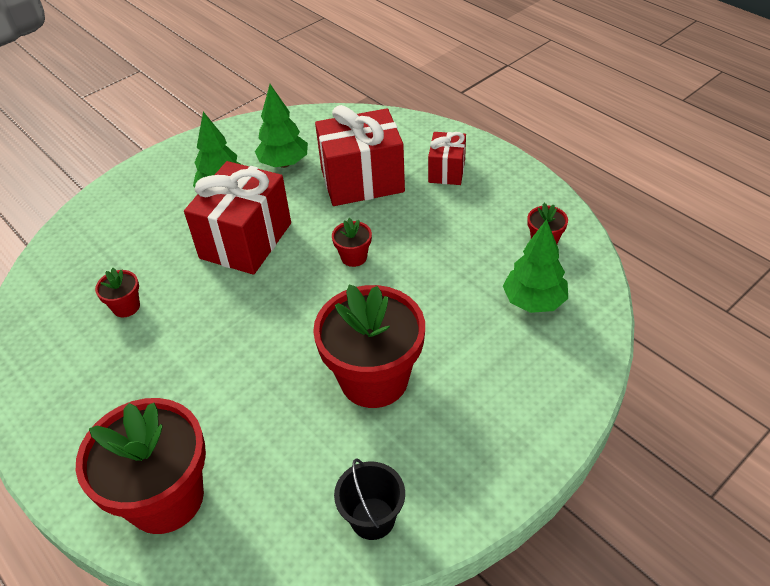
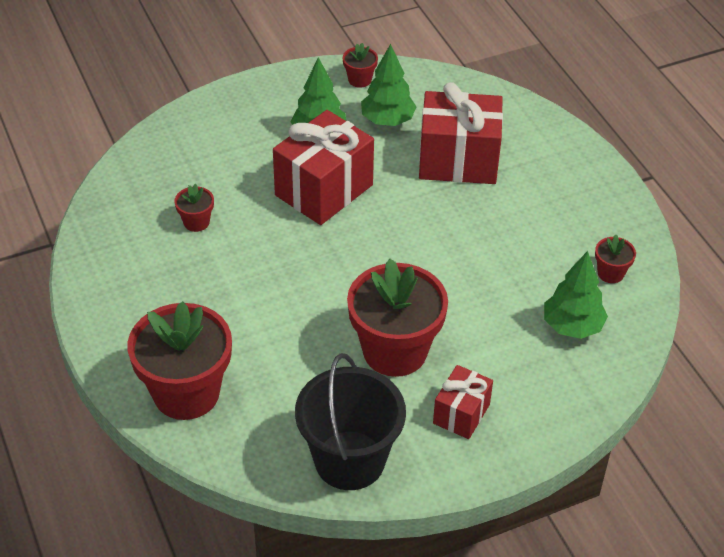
camera: 15 degrees right, 0 degrees up
red flower pot [332,218,372,267] -> red flower pot moved to [343,43,378,88]
black bucket [334,458,405,540] -> black bucket [295,353,406,490], size x1.80
red gift [428,132,466,185] -> red gift moved to [433,365,493,439]

